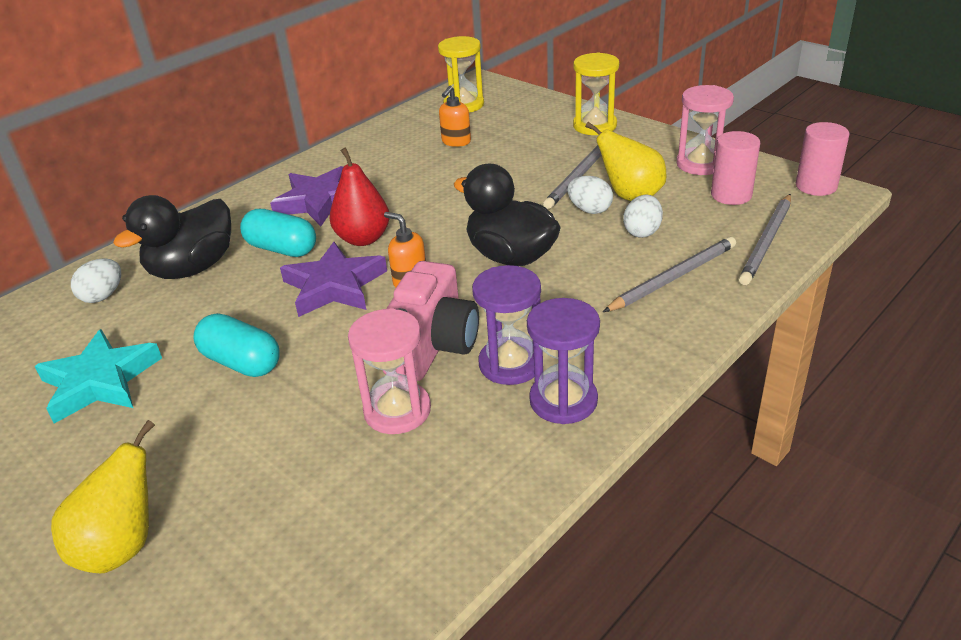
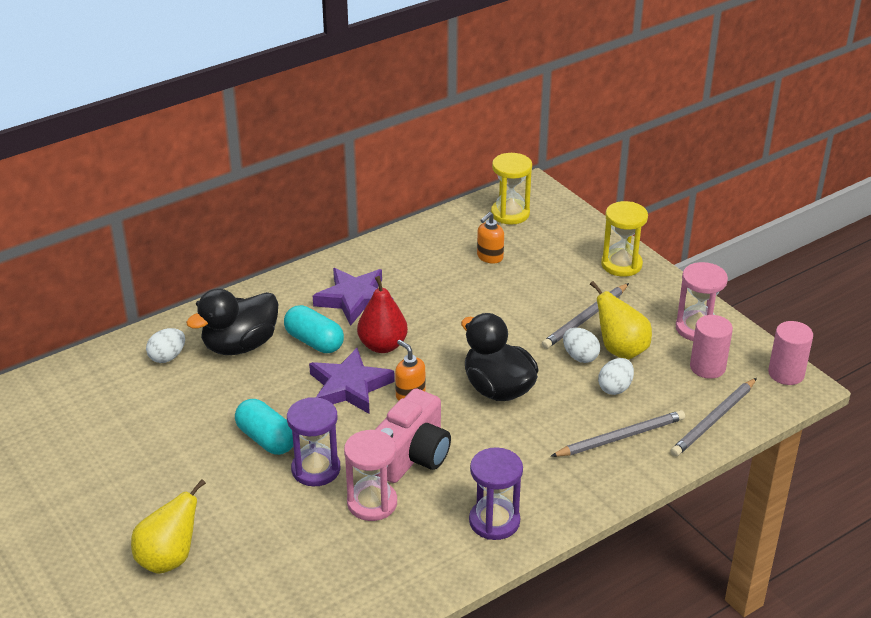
camera: 10 degrees right, 0 degrees up
turquoise star [34,329,162,423] -> none
purple hourglass [472,265,541,385] -> purple hourglass moved to [287,397,340,486]

